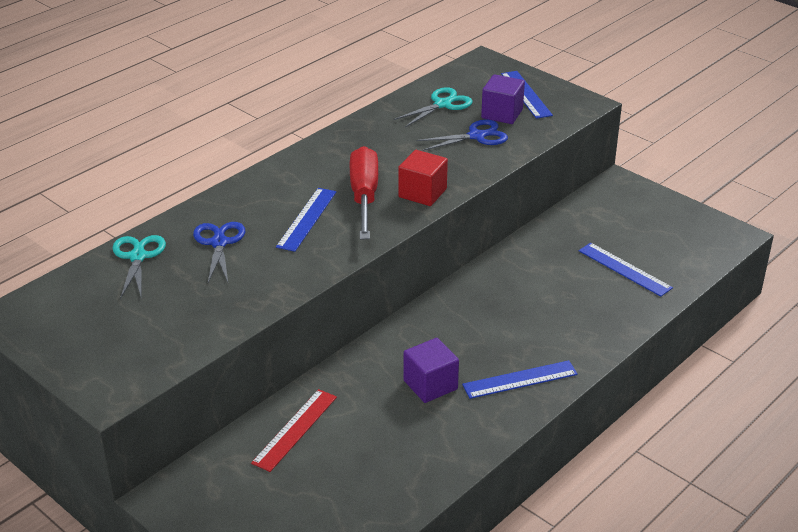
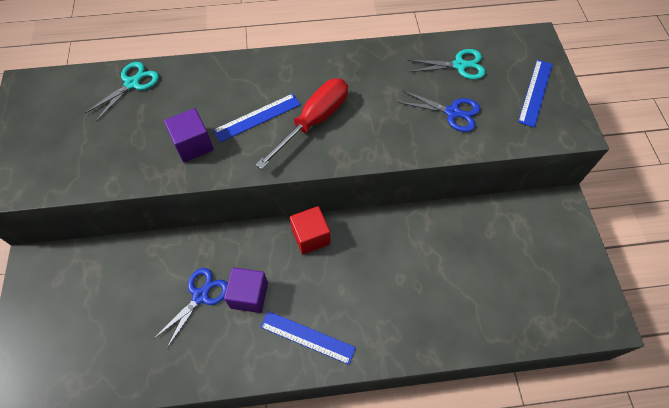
camera: 40 degrees right, 25 degrees up
blue scissors [193,222,245,283] -> blue scissors moved to [154,268,228,349]
red ruler [251,389,337,472] -> none
red cube [398,150,448,206] -> red cube moved to [290,206,330,255]
purple cube [481,74,525,124] -> purple cube moved to [164,108,214,162]
blue ruler [579,243,673,297] -> none

